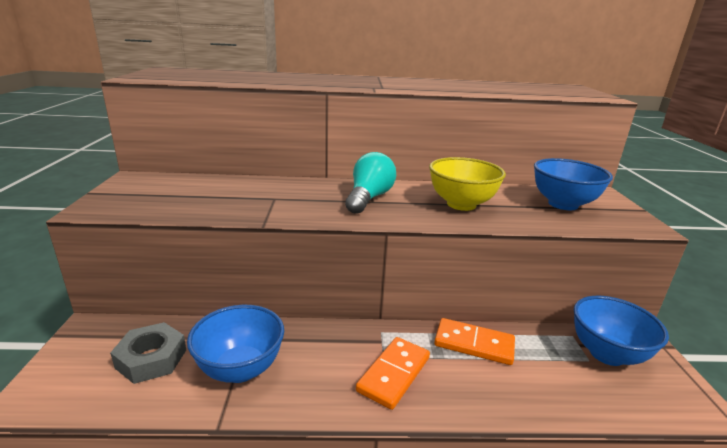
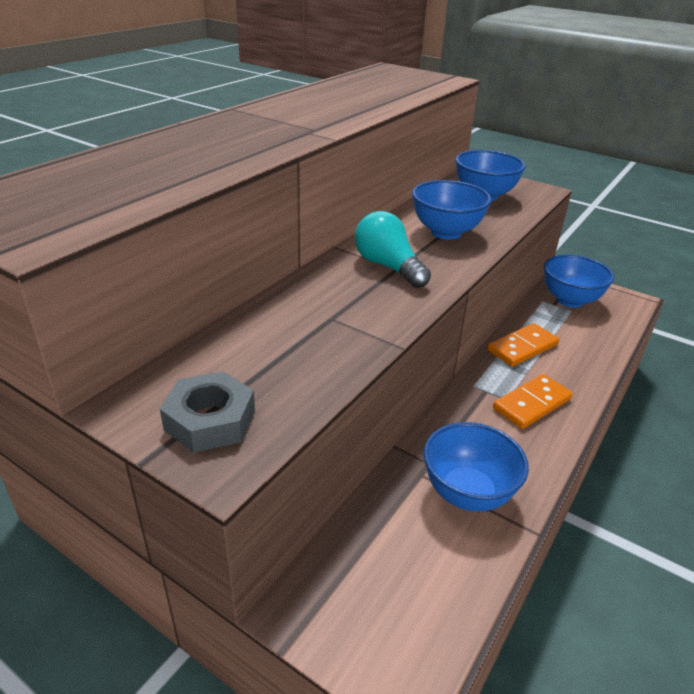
camera: 55 degrees left, 10 degrees up
grey nut [110,322,186,384] -> grey nut moved to [160,371,255,453]
orange domino [356,337,430,410] -> orange domino turned 75 degrees clockwise [493,374,573,429]
yellow bowl [429,157,506,211] -> blue bowl [412,180,492,240]

